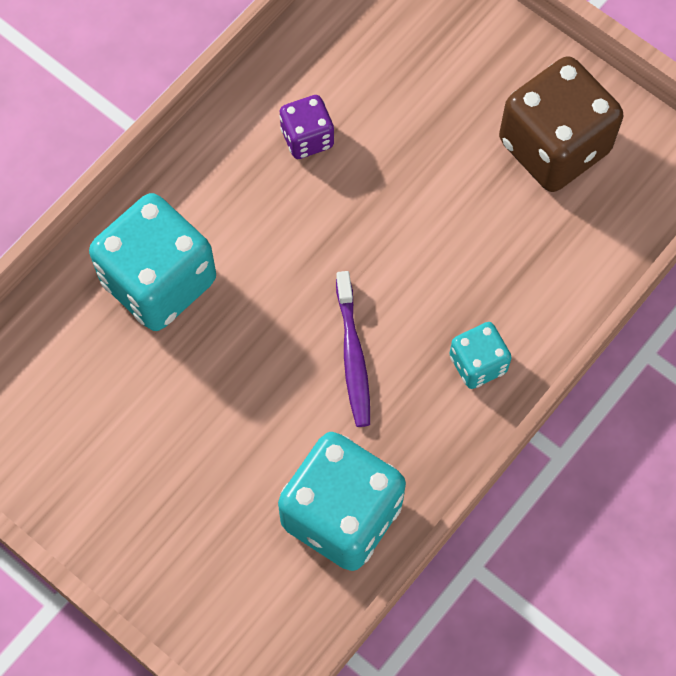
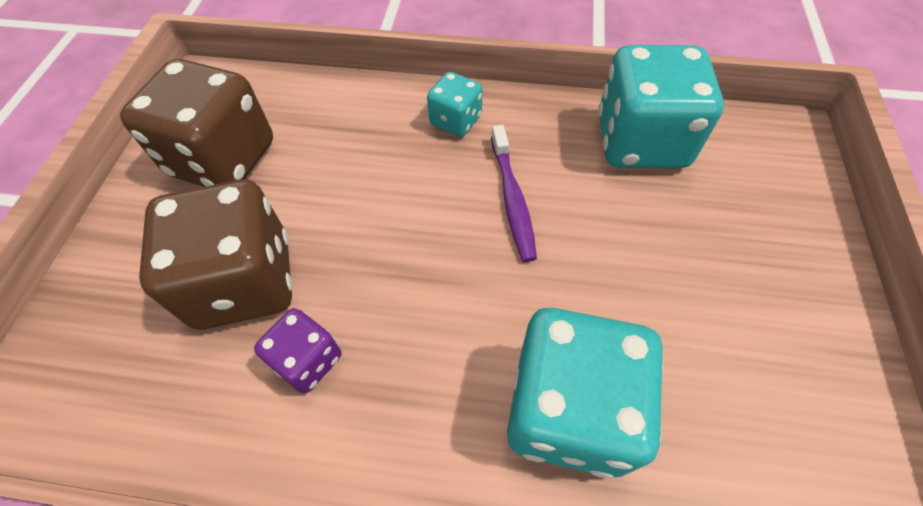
camera: 120 degrees left, 10 degrees down
purple toothbrush [336,271,370,427] -> purple toothbrush turned 120 degrees clockwise [491,125,537,262]
none -> brown dice [139,180,293,329]

